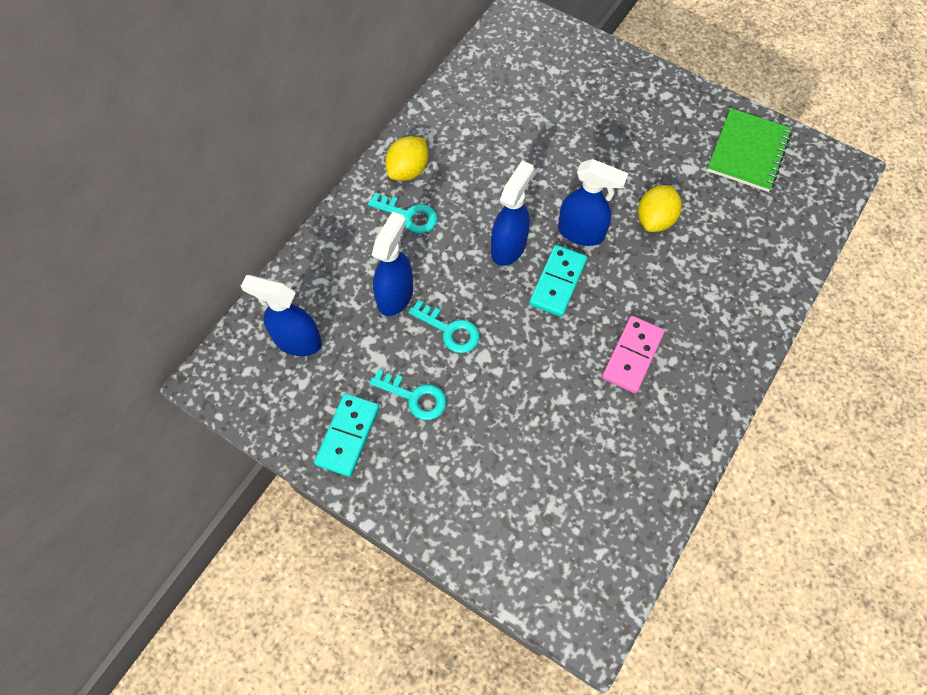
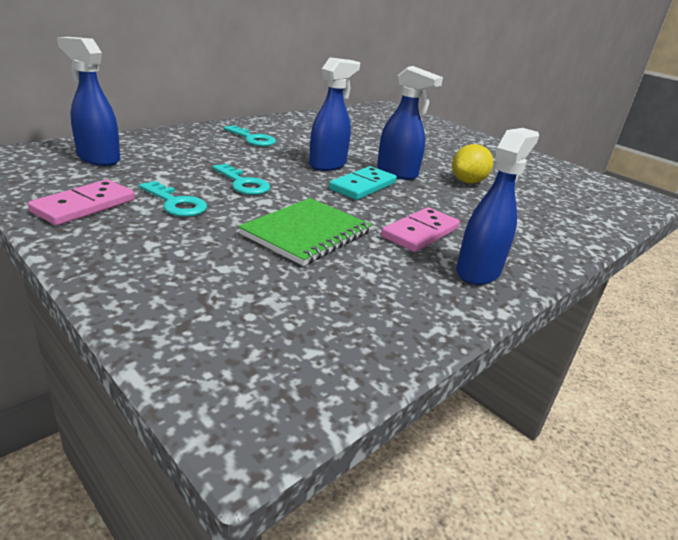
camera: 10 degrees right, 35 degrees down
turquoise domino [314,393,379,477] -> pink domino [28,179,135,225]
blue spray bottle [372,212,413,316] -> blue spray bottle moved to [456,128,539,285]
yellow lemon [385,136,428,181] -> none
green notebook [707,108,792,192] -> green notebook moved to [238,198,372,266]

